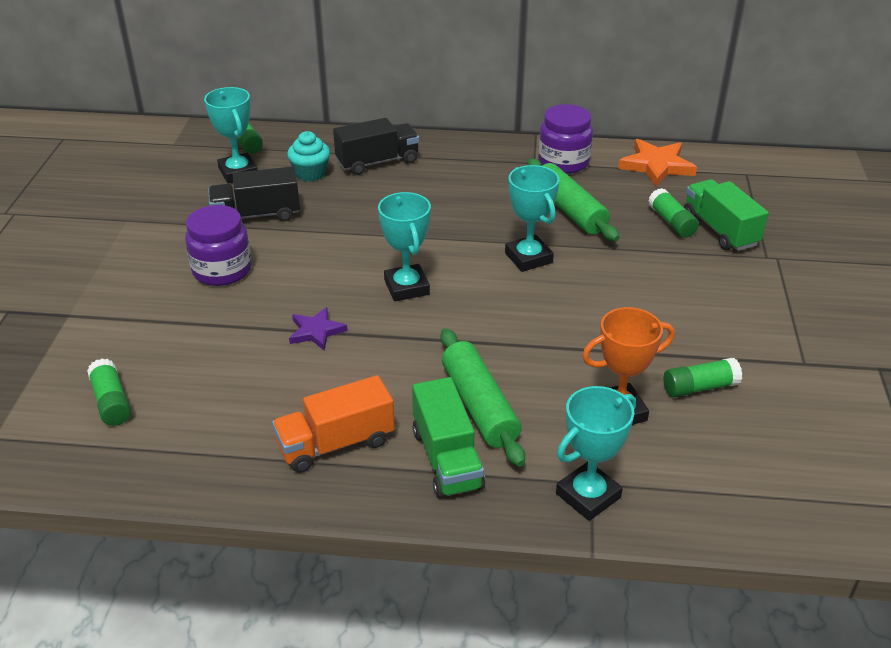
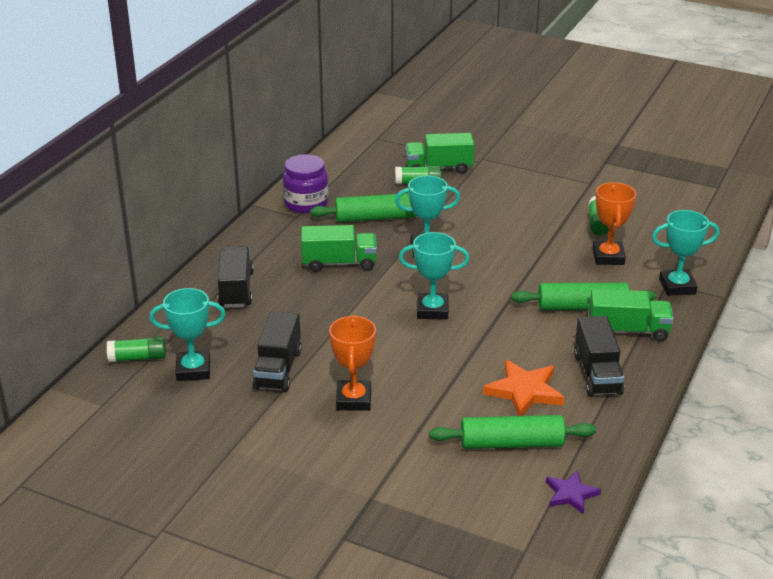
camera: 70 degrees left, 5 degrees down
green glue stick [87,358,131,426] -> none
purple jar [185,205,252,286] -> orange trophy [329,315,376,411]
orange truck [272,375,395,473] -> black truck [574,316,624,396]
turquoise cupcake [287,131,330,182] -> none
purple star [289,307,348,351] -> purple star moved to [546,470,601,514]
turquoise trophy [556,386,636,521] -> turquoise trophy turned 75 degrees counterclockwise [652,210,719,296]
orange star [618,139,697,186] -> orange star moved to [483,360,565,416]
none -> green truck [301,225,377,272]
none -> green rolling pin [429,415,596,449]

